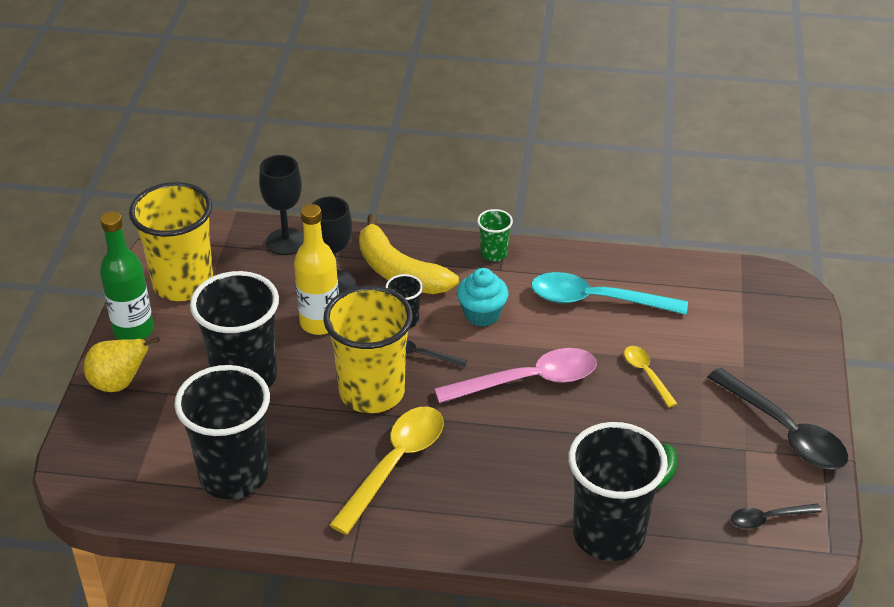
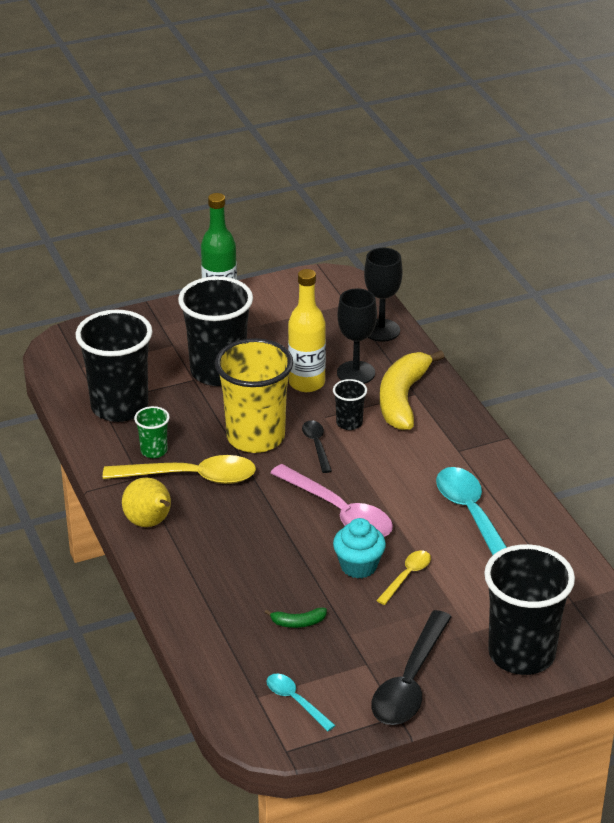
camera: 60 degrees right, 5 degrees down
yellow pear [84,337,160,392] -> yellow pear moved to [122,477,171,527]
yellow cup [129,182,213,301] -> none
turquoise cupcake [457,268,509,327] -> turquoise cupcake moved to [333,518,386,578]
green cup [477,209,513,261] -> green cup moved to [134,406,170,458]
black cup [568,422,668,561] -> black cup moved to [484,544,575,675]
black spoon [731,504,822,529] -> turquoise spoon [267,674,336,731]

